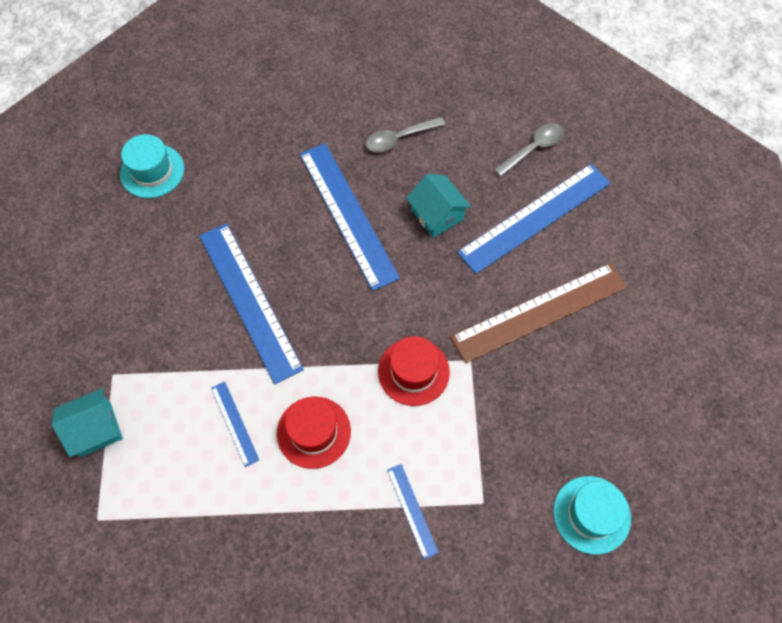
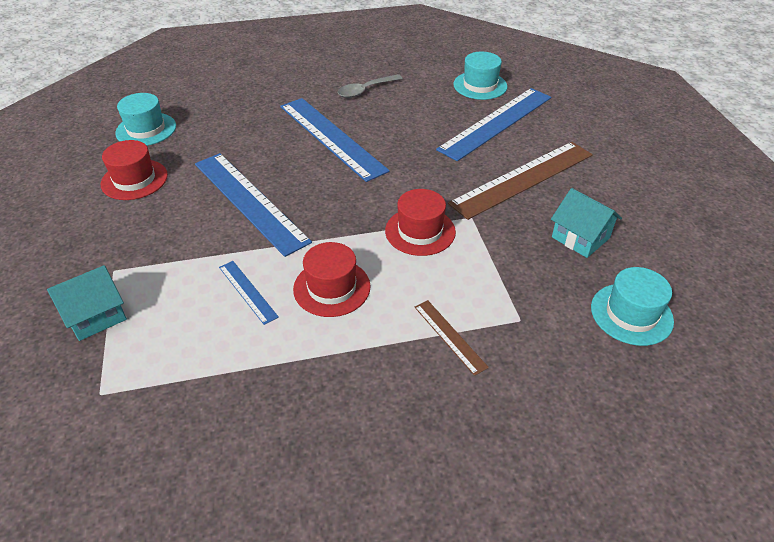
camera: 10 degrees left, 20 degrees down
blue ruler [387,464,439,559] -> brown ruler [414,300,489,376]
turquoise house [406,174,471,238] -> turquoise house moved to [551,188,622,258]
grey spoon [494,123,564,177] -> turquoise hat [453,52,507,100]
none -> red hat [101,140,168,200]

